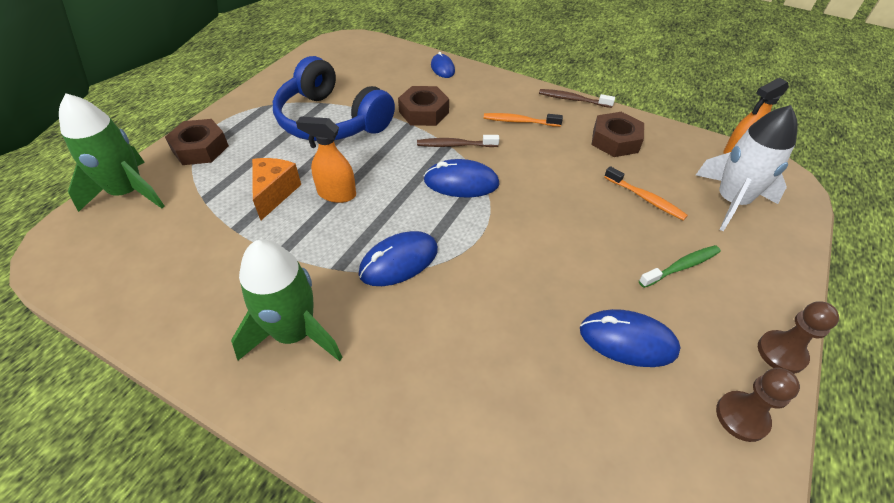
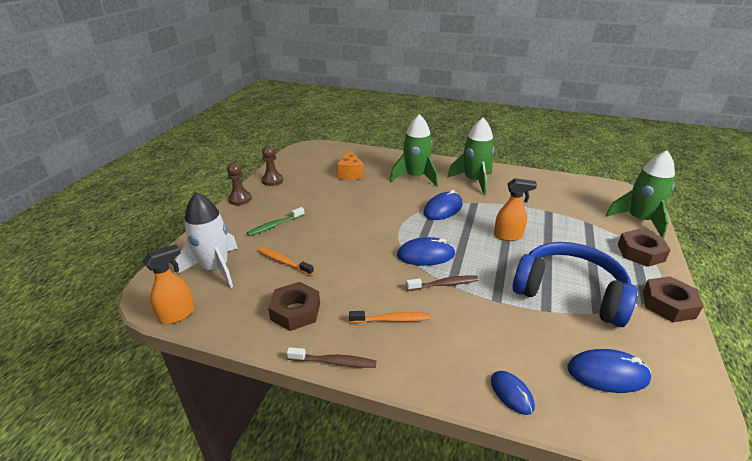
camera: 170 degrees right, 15 degrees down
orange cheese [252,158,301,220] -> orange cheese moved to [337,150,364,180]
brown nut [398,86,449,126] -> brown nut moved to [643,276,703,322]
blue mouse [580,309,681,367] -> blue mouse moved to [568,349,651,393]
none -> green rocket [390,114,438,187]

